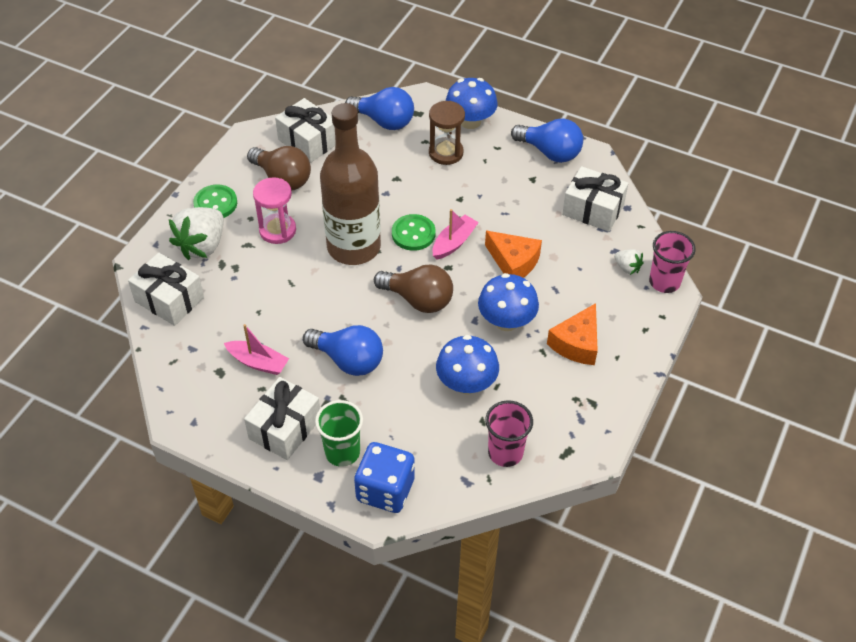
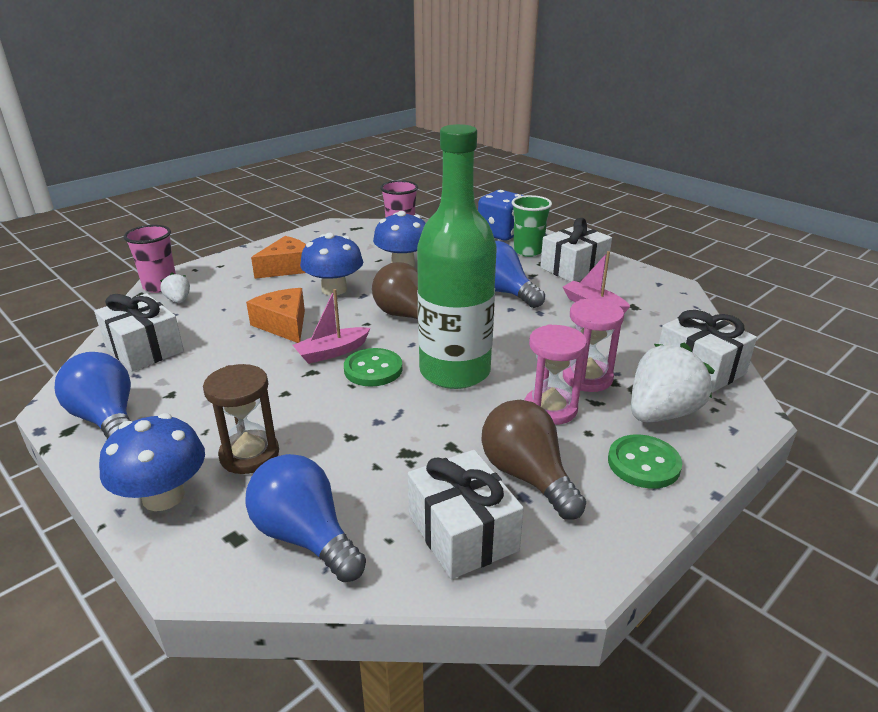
camera: 160 degrees left, 20 degrees down
brown bottle [320,103,381,265] -> green bottle [417,124,497,389]
none -> pink hourglass [563,298,624,392]

